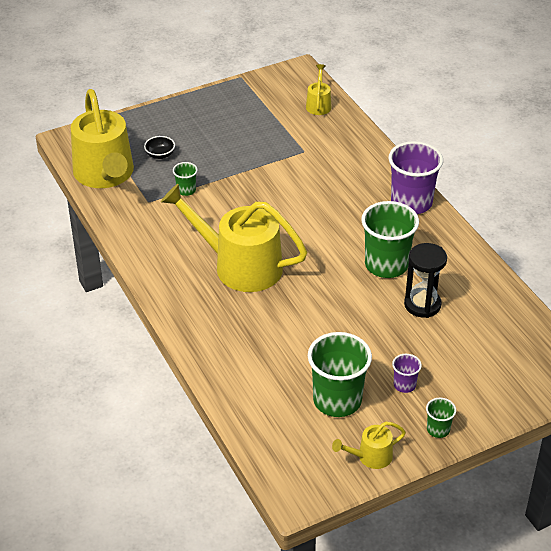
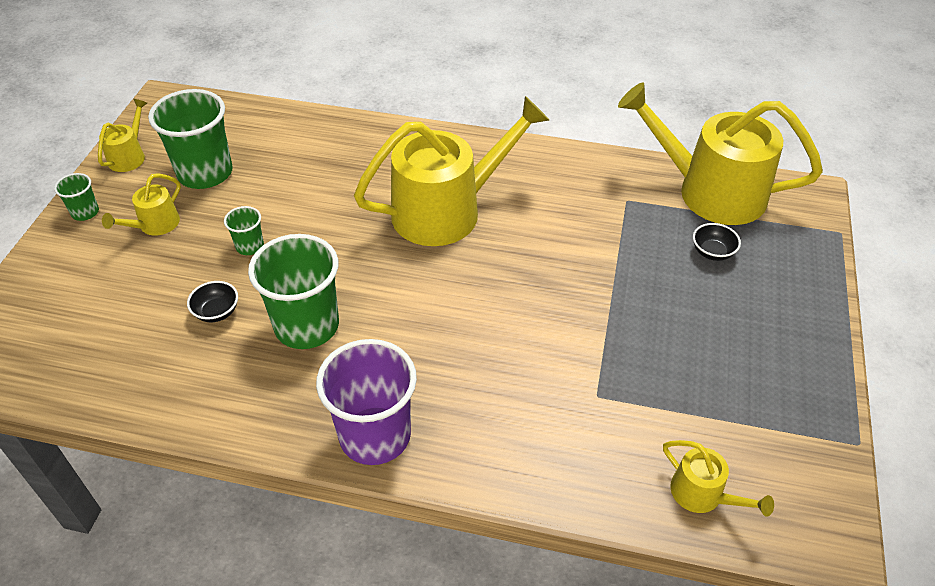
camera: 130 degrees right, 5 degrees up
green cup [173,162,198,196] -> green cup moved to [224,206,264,255]
purple cup [392,354,422,393] -> yellow watering can [102,173,181,235]
black hourglass [404,243,447,318] -> black bowl [187,281,238,322]

